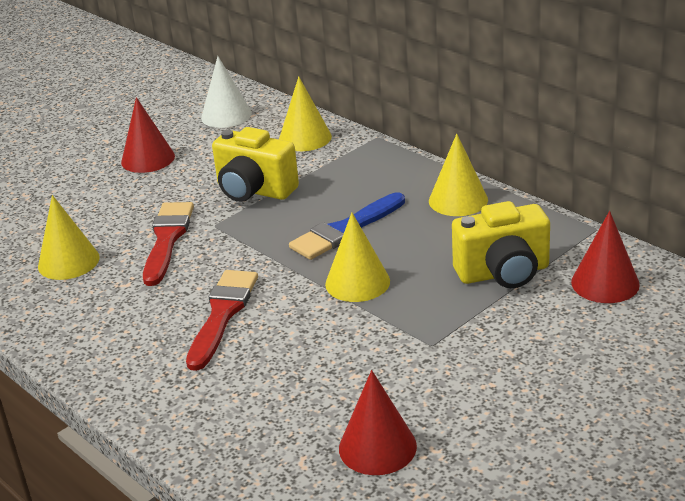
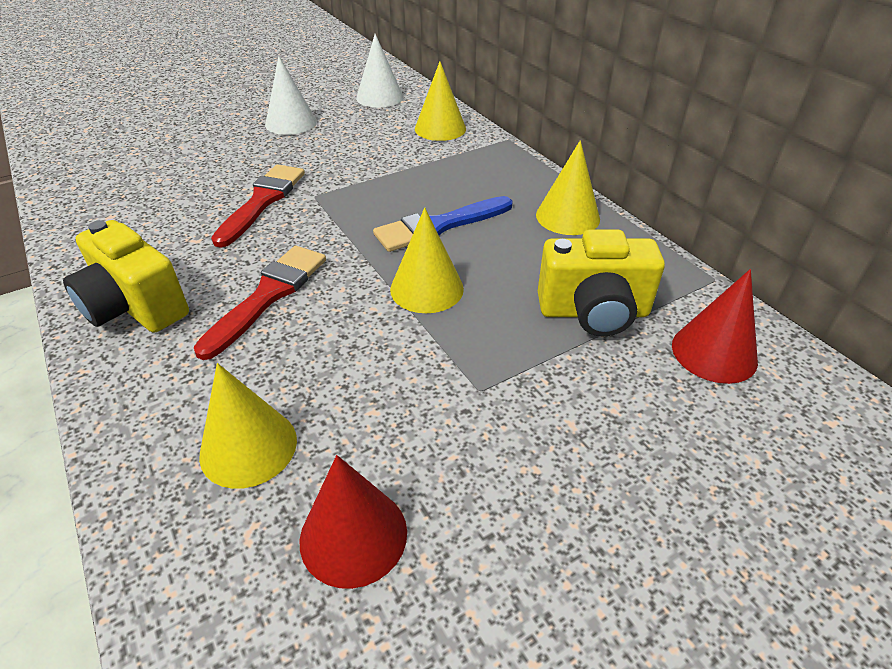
camera: 10 degrees right, 10 degrees up
yellow cone [38,195,100,280] -> yellow cone moved to [199,363,297,489]
red cone [121,97,175,173] -> white cone [265,56,317,135]
yellow camera [212,127,299,202] -> yellow camera moved to [63,220,189,333]

